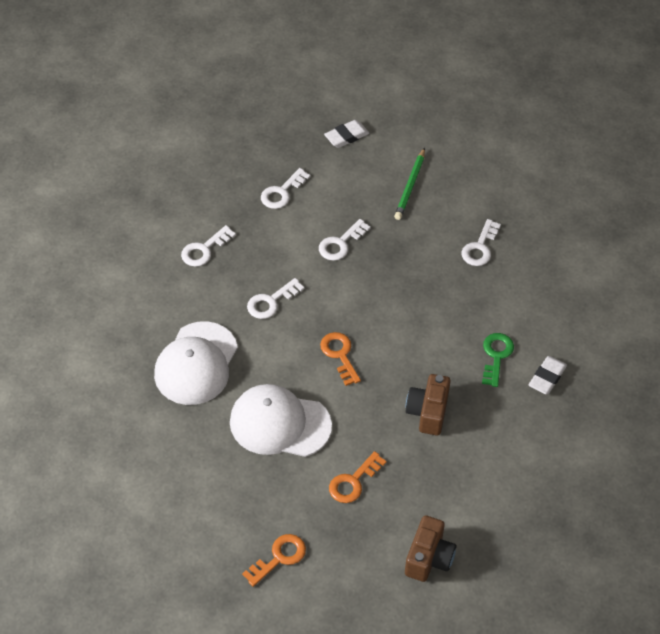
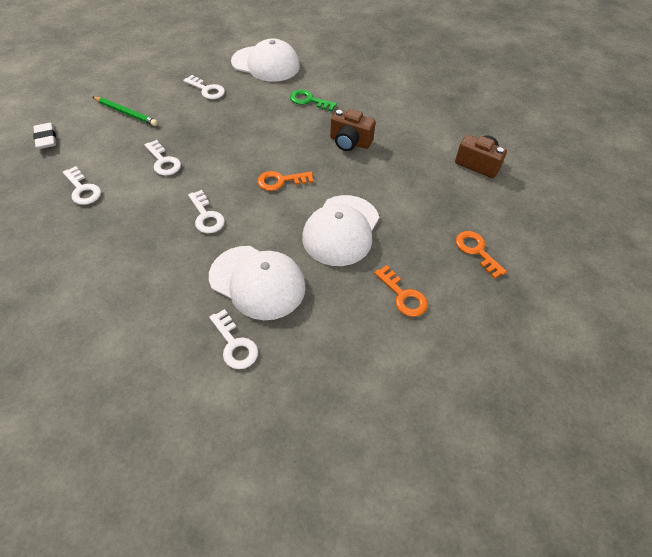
camera: 80 degrees left, 0 degrees up
white key [181,225,236,267] -> white key moved to [209,309,258,369]
orange key [329,451,386,503] -> orange key moved to [374,265,428,317]
white eraser [529,356,567,394] -> none
none -> white cap [231,38,300,82]

